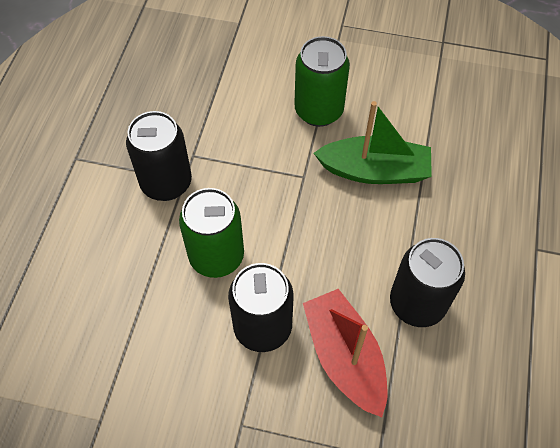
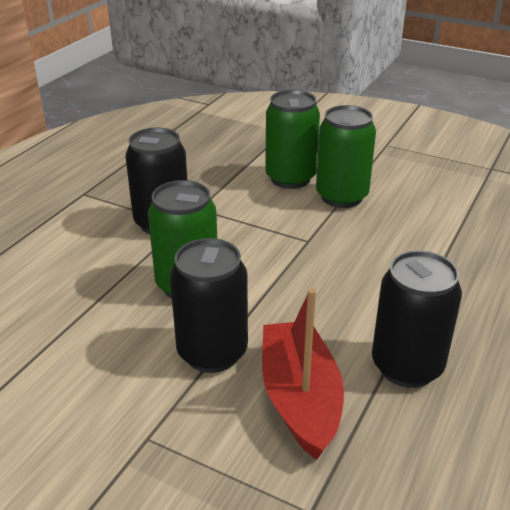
camera: 15 degrees right, 25 degrees down
green boat [314,101,432,184] -> none
none -> green can [265,90,320,189]

